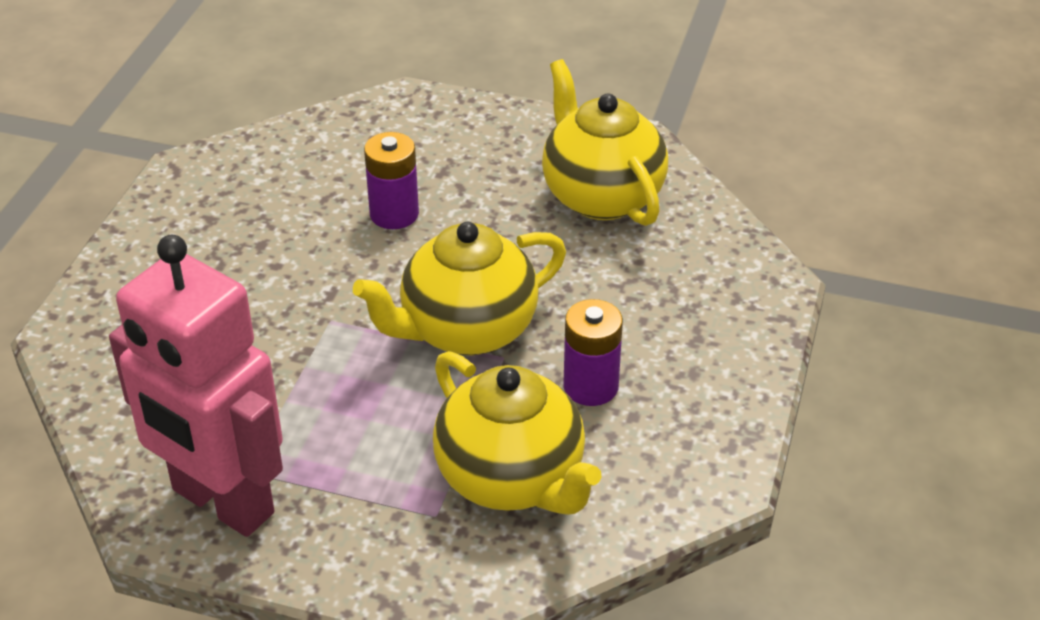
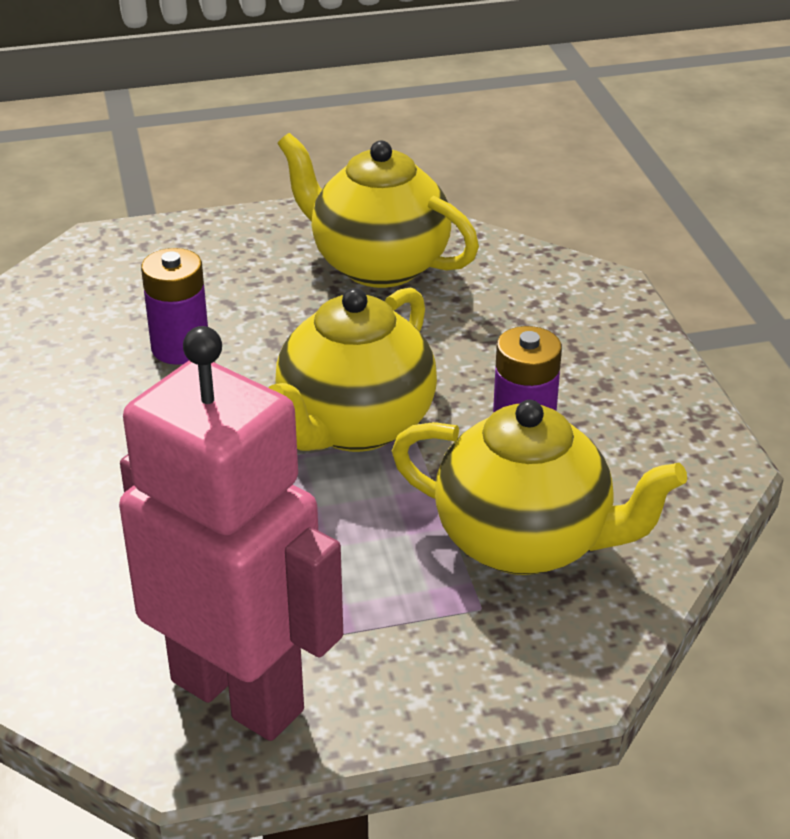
camera: 30 degrees left, 5 degrees down
pink robot [109,234,283,537] -> pink robot turned 150 degrees counterclockwise [119,326,343,741]

